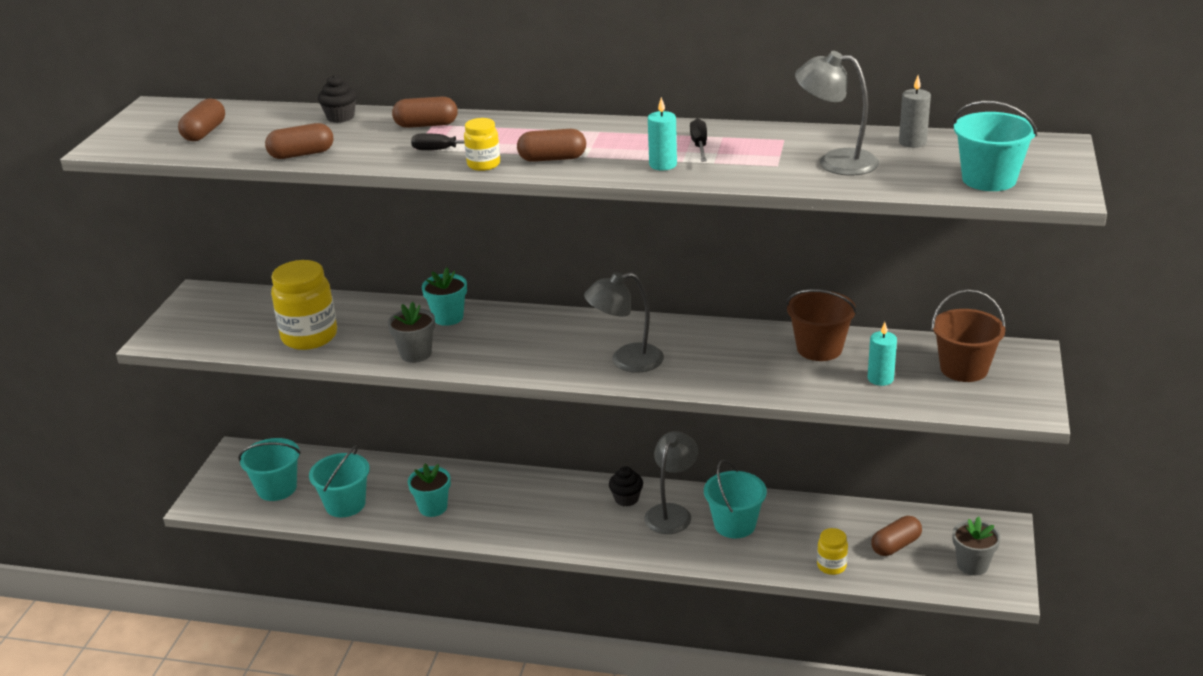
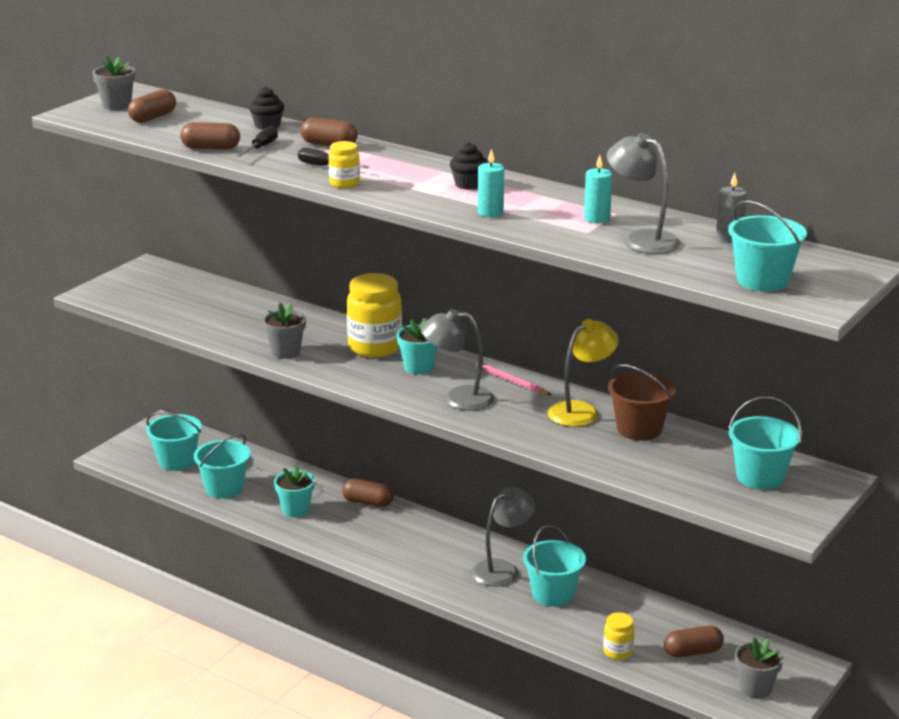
camera: 20 degrees right, 5 degrees down
yellow jar [271,260,337,350] -> yellow jar moved to [347,273,402,357]
turquoise flower pot [422,268,467,326] -> turquoise flower pot moved to [397,318,437,375]
brown capsule [517,129,586,162] -> brown capsule moved to [342,479,394,507]
black cupcake [609,466,643,507] -> black cupcake moved to [450,142,488,190]
black screwdriver [690,118,707,162] -> black screwdriver moved to [237,126,278,157]
turquoise candle [868,322,897,386] -> turquoise candle moved to [584,155,612,223]
brown bucket [932,290,1006,382] -> turquoise bucket [729,396,802,490]
none -> grey flower pot [92,56,135,110]
none -> pink pencil [476,362,551,395]
none -> yellow lamp [548,319,619,427]

